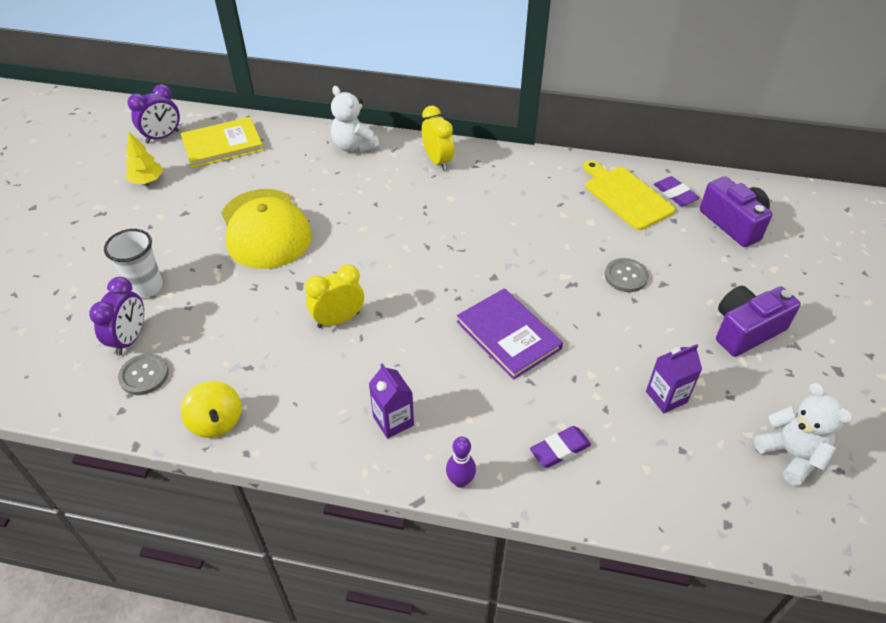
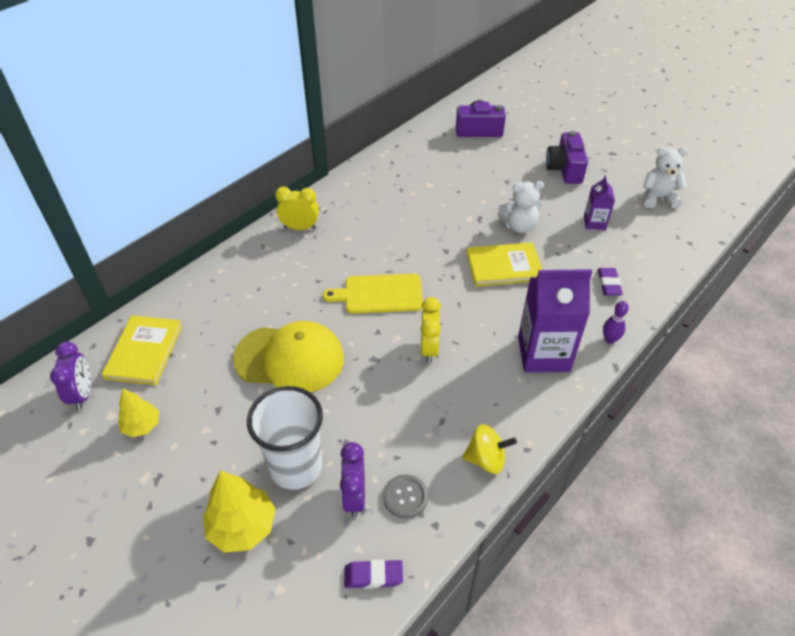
camera: 60 degrees left, 0 degrees up
purple clock [89,277,144,355] -> purple clock turned 135 degrees counterclockwise [340,442,365,517]
white cup [104,229,163,298] -> white cup [247,386,323,490], size x1.54
white teddy bear [331,86,379,153] -> white teddy bear moved to [498,181,544,233]
purple carton [369,363,414,439] -> purple carton [518,269,592,373], size x1.95
purple book [457,288,563,380] -> yellow book [467,242,543,286]
yellow cutting board [583,160,675,230] -> yellow cutting board moved to [322,274,423,314]
grey button [605,258,649,292] -> none
purple eraser [654,176,699,206] -> purple eraser moved to [344,559,403,589]
none -> yellow tree [203,470,276,553]

